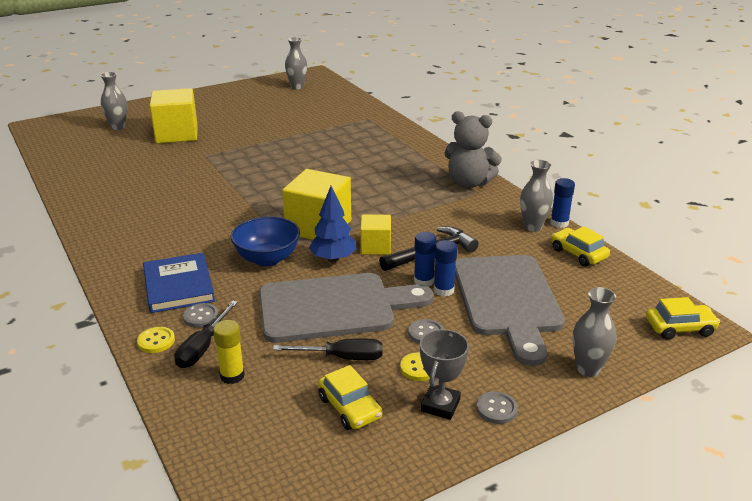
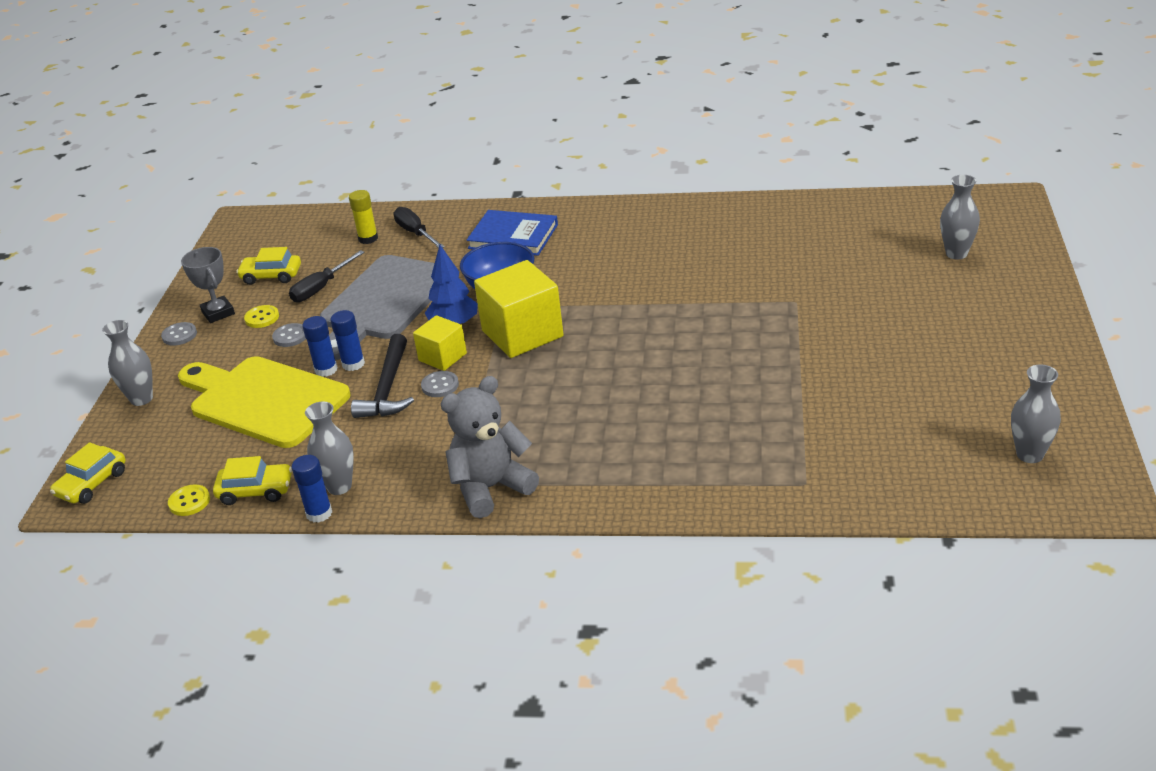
camera: 130 degrees right, 5 degrees up
yellow button [137,327,175,353] -> yellow button moved to [168,484,210,516]
yellow cube [150,88,198,143] -> none
grey button [183,303,219,328] -> grey button moved to [421,371,459,397]
grey cutting board [455,255,565,366] -> yellow cutting board [178,356,351,448]

